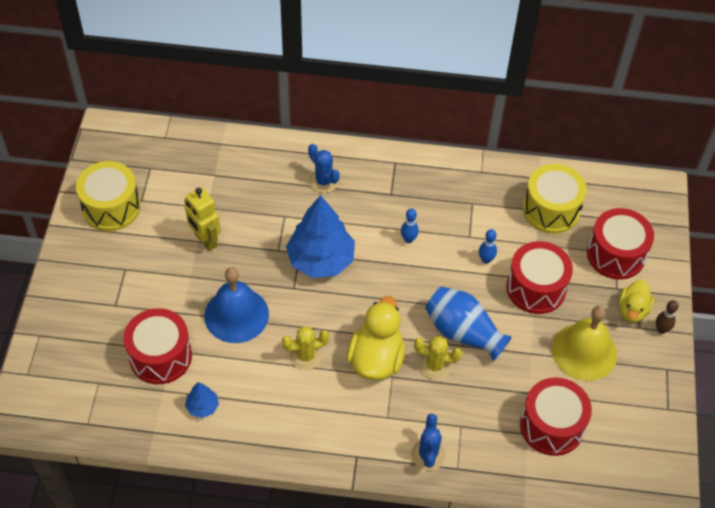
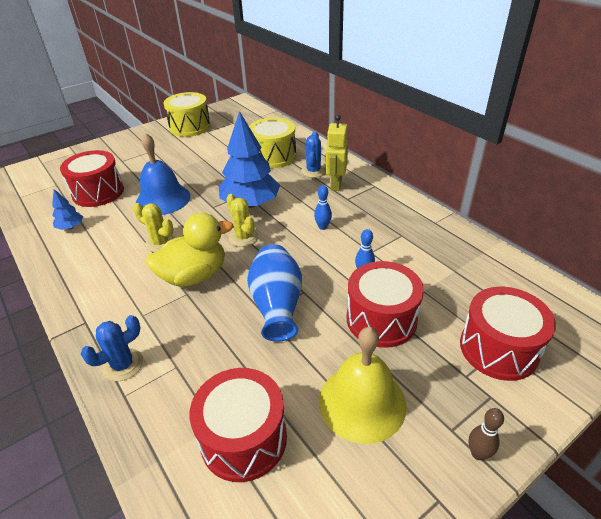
camera: 50 degrees right, 15 degrees down
yellow robot [184,187,221,251] -> yellow robot moved to [326,115,348,191]
yellow cactus [414,336,462,380] -> yellow cactus moved to [226,194,259,247]
yellow drum [523,164,587,234] -> yellow drum moved to [249,118,296,168]
yellow duck [619,280,654,322] -> none

